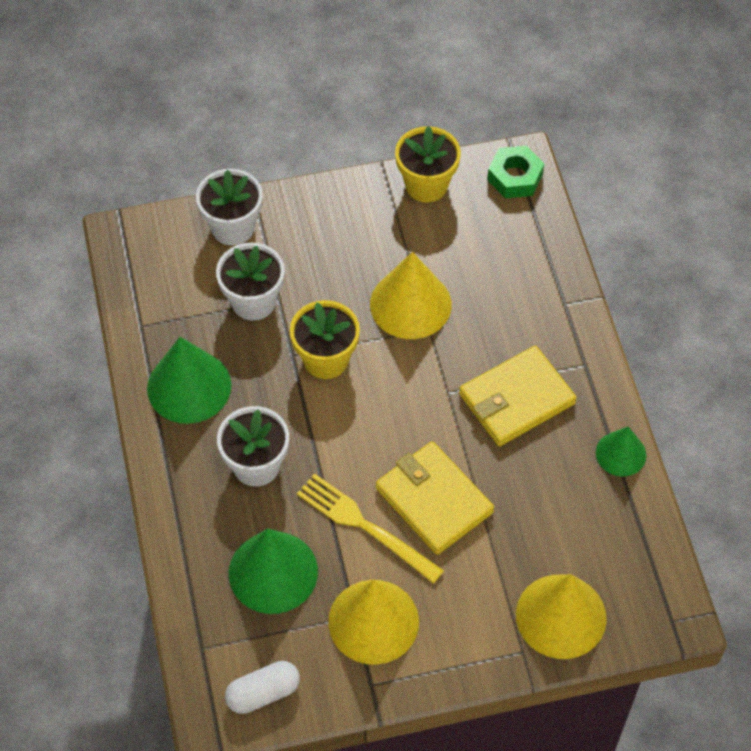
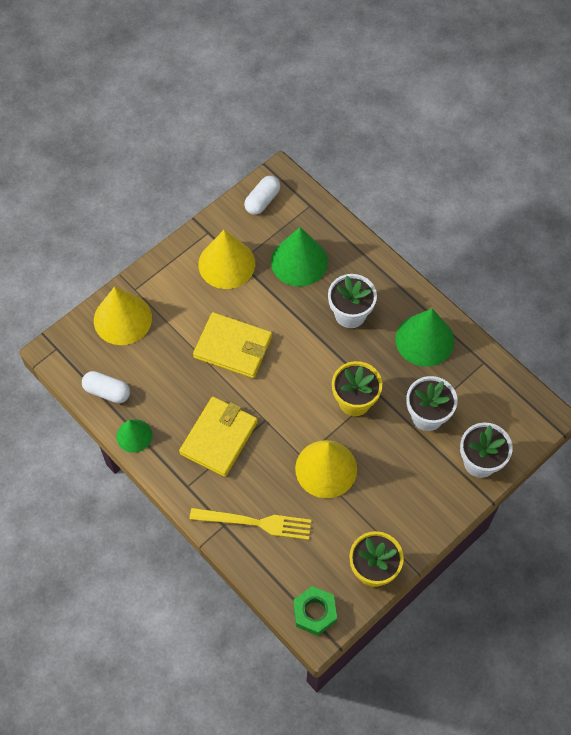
camera: 150 degrees right, 5 degrees up
yellow fork [297,473,444,584] -> yellow fork moved to [189,508,311,540]
none -> white capsule [82,371,130,403]

